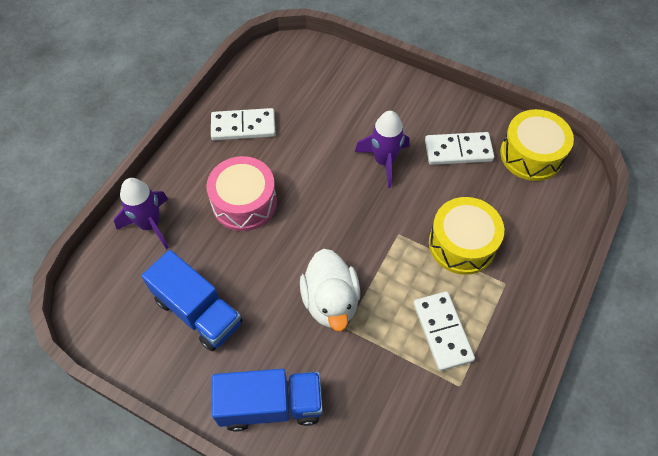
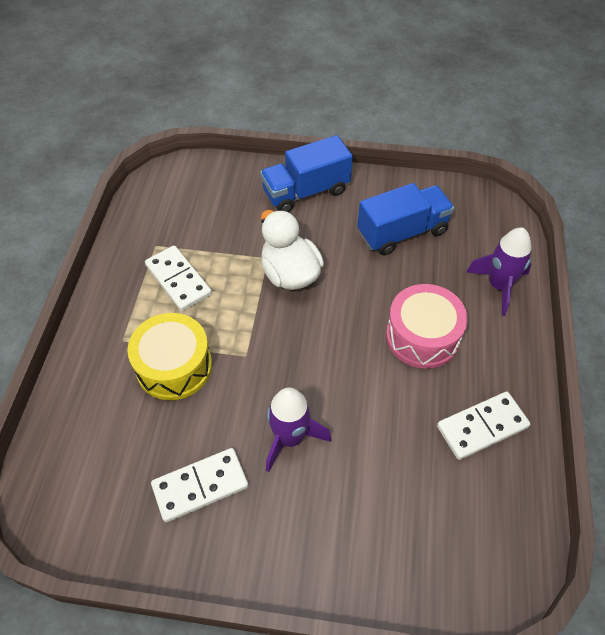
camera: 160 degrees right, 5 degrees down
blue truck [141,250,242,351] -> blue truck turned 135 degrees clockwise [357,183,454,256]
yellow drum [500,109,574,181] -> none

